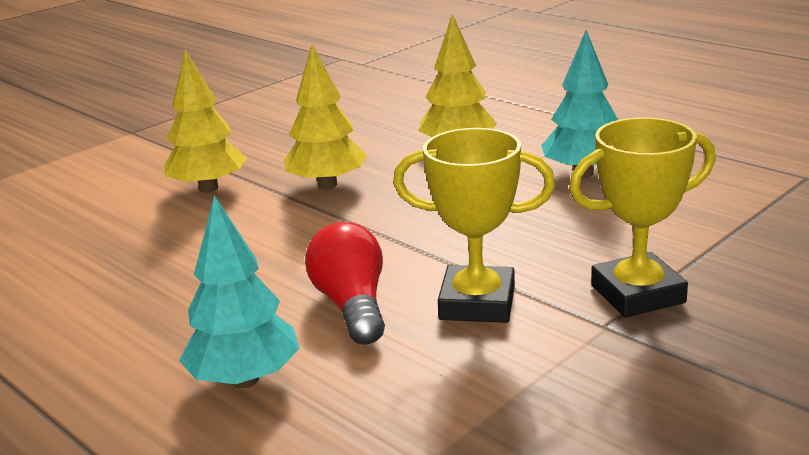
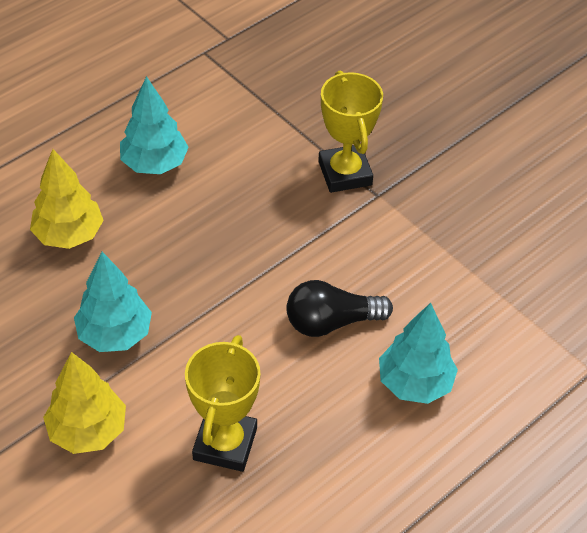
camera: 90 degrees left, 25 degrees up
yellow tree [284,44,367,189] -> turquoise tree [74,252,152,352]
red light bulb [305,222,385,345] -> black light bulb [286,280,393,337]
yellow trophy [393,128,555,323] -> yellow trophy moved to [185,335,260,472]

